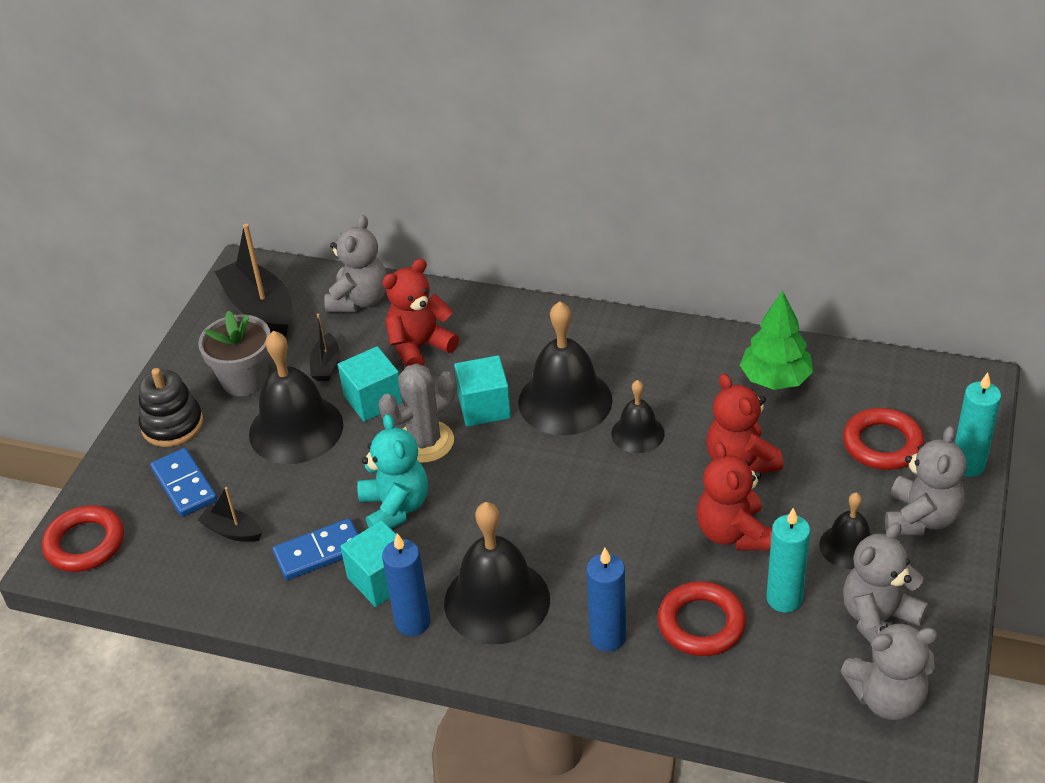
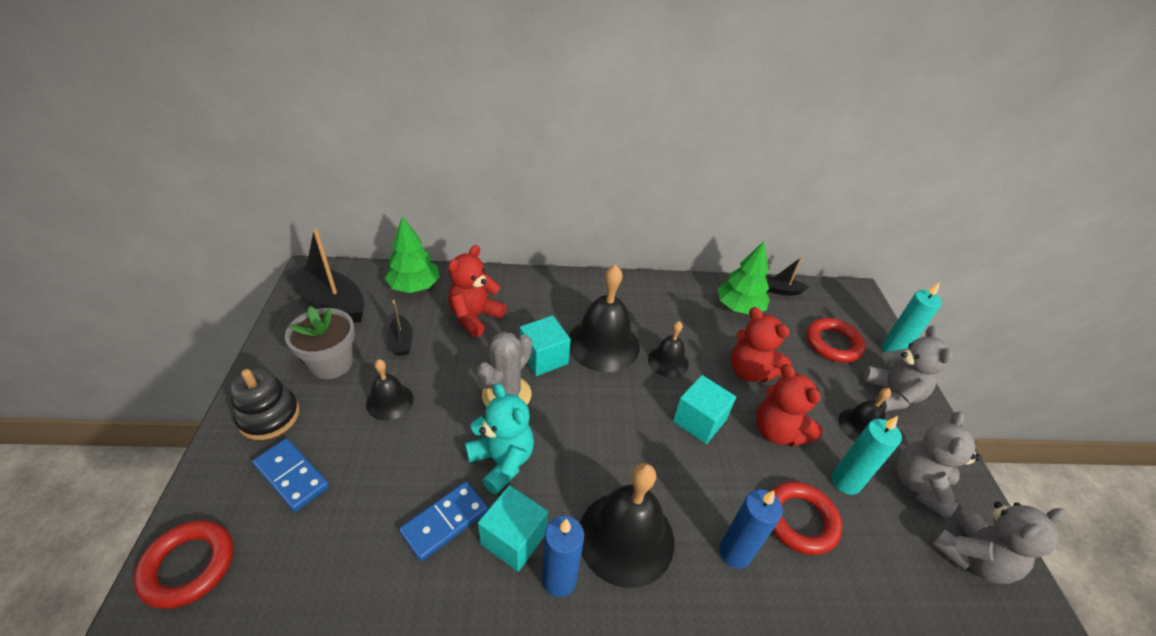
camera: 25 degrees left, 0 degrees up
black boat [198,487,262,542] -> black boat moved to [766,257,809,295]
black bell [249,331,343,464] -> black bell [366,359,413,420], size x0.55
grey teddy bear [324,215,387,313] -> green tree [385,216,440,293]
turquoise cube [338,346,402,422] -> turquoise cube moved to [673,375,736,444]

